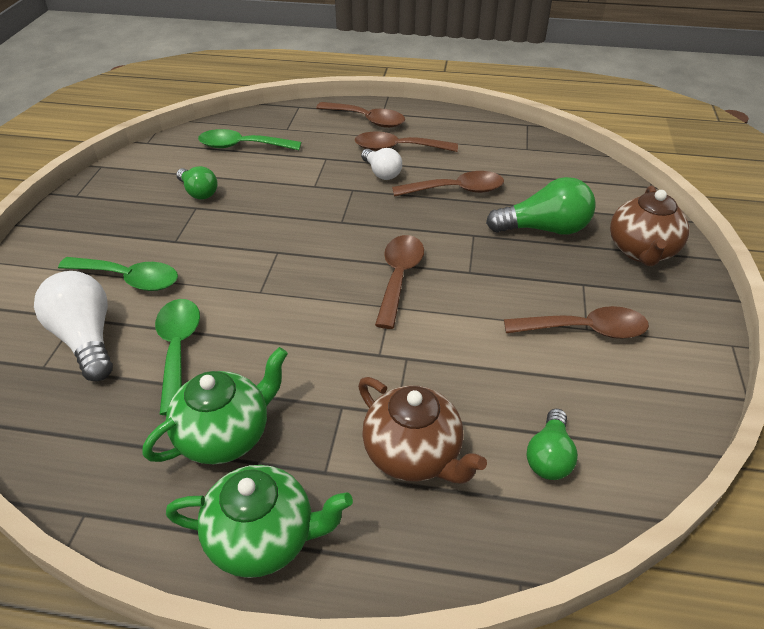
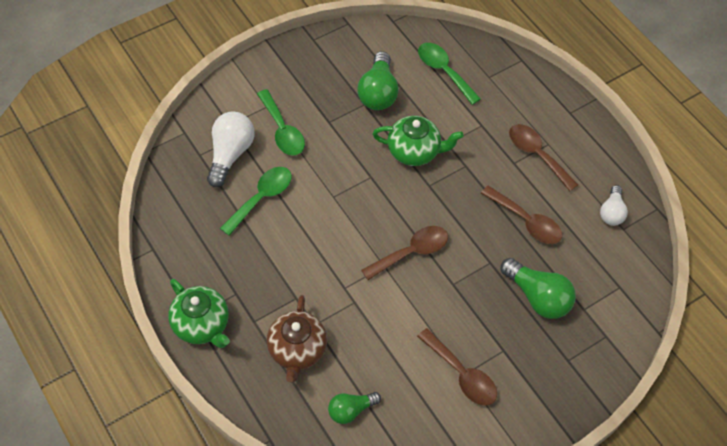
camera: 45 degrees right, 15 degrees up
green teapot [143,347,288,464] -> green teapot moved to [373,116,464,166]
green light bulb [176,166,217,200] -> green light bulb [357,51,399,110], size x1.62
brown spoon [316,102,405,128] -> none
white light bulb [361,148,402,180] -> white light bulb moved to [600,185,628,226]
brown teapot [610,186,689,266] -> none

